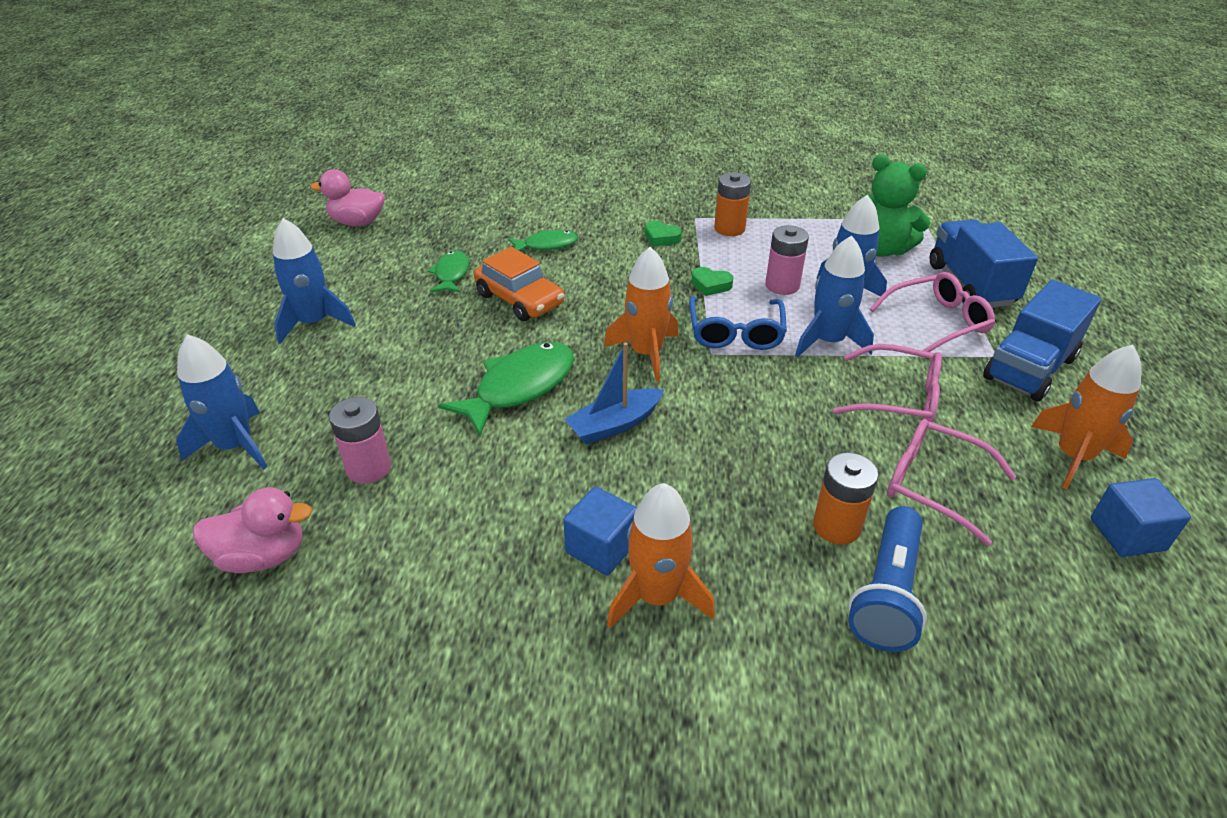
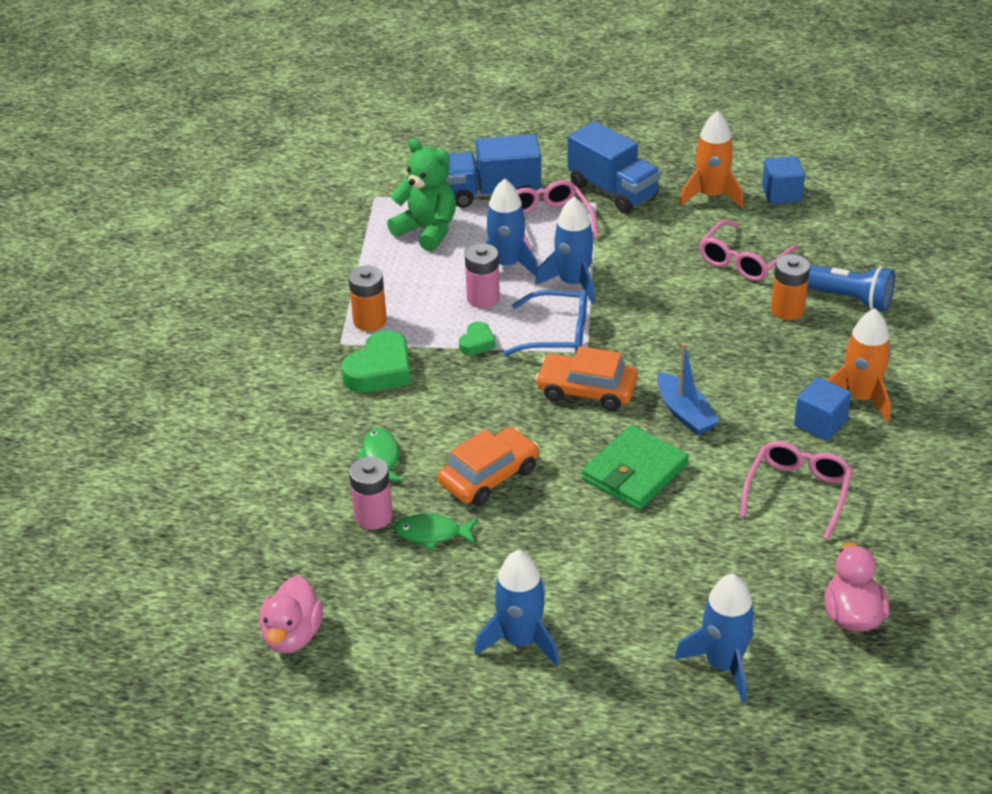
camera: 85 degrees left, 0 degrees up
pink battery [329,397,391,484] -> pink battery moved to [349,456,393,530]
green fish [438,342,574,436] -> green wallet [582,425,689,510]
orange rocket [604,247,678,382] -> orange car [535,346,638,411]
green heart [645,221,682,246] -> green heart [342,330,411,393], size x1.86
pink glasses [833,344,942,422] -> pink glasses moved to [740,441,853,540]
green teddy bear [861,155,930,257] -> green teddy bear turned 90 degrees counterclockwise [387,139,456,251]

